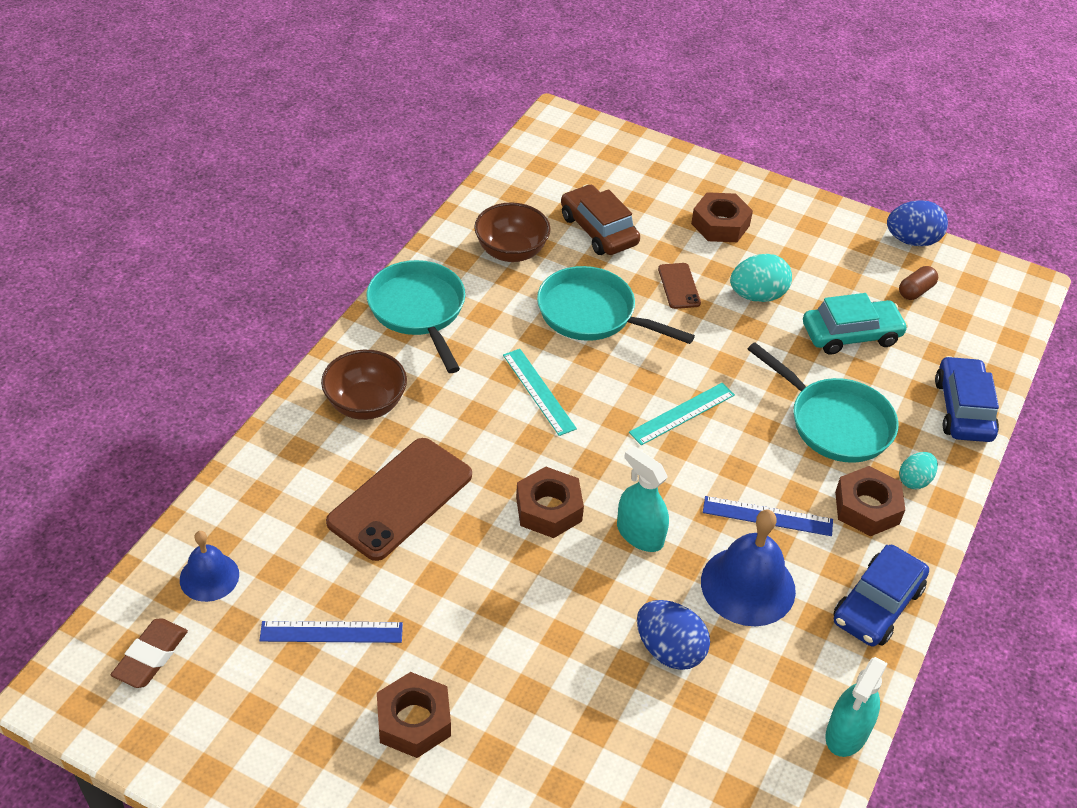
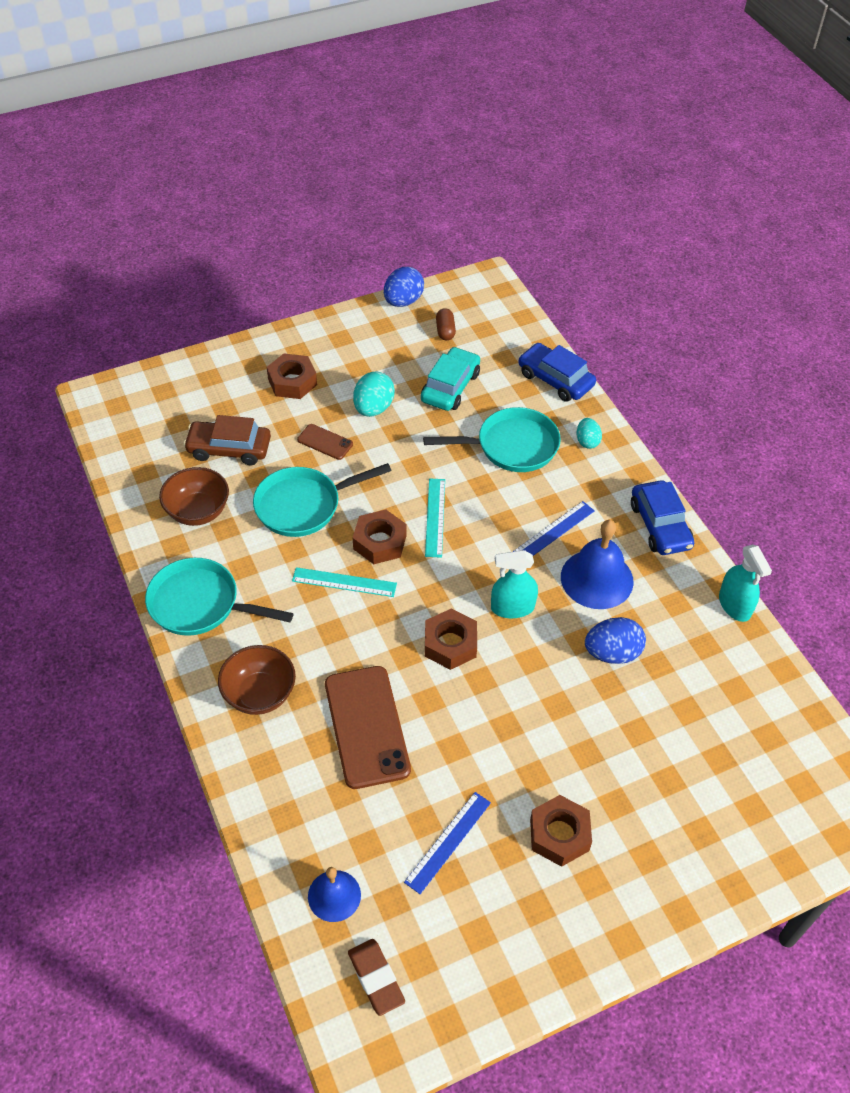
camera: 50 degrees left, 5 degrees up
brown nut [835,466,905,536] -> brown nut moved to [353,509,407,564]

